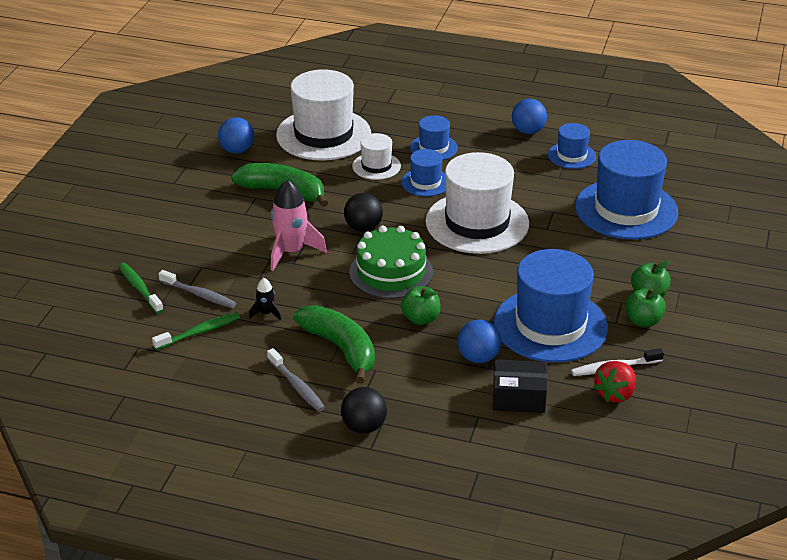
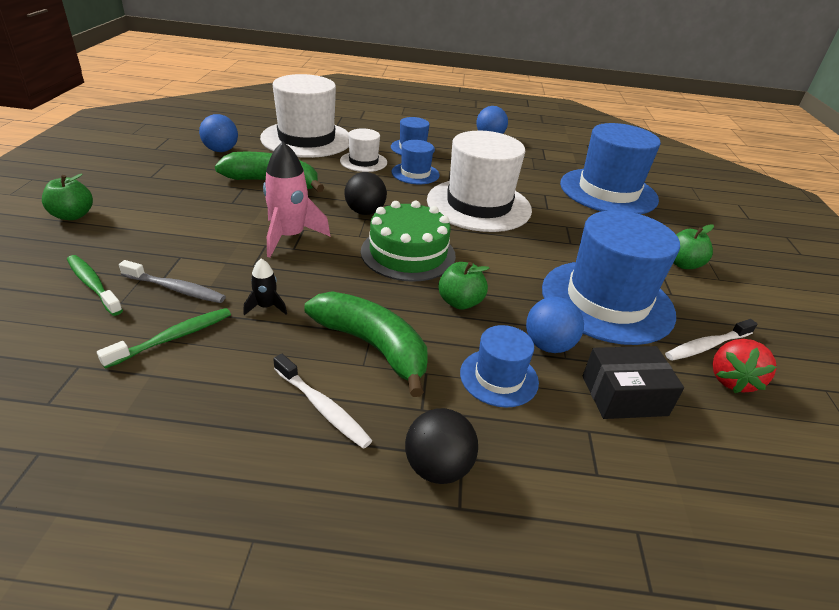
camera: 15 degrees left, 0 degrees up
grey toothbrush [267,348,325,412] -> white toothbrush [273,354,373,449]
blue hat [548,123,596,169] -> blue hat moved to [460,325,539,408]
green apple [625,287,666,327] -> green apple moved to [42,174,93,220]

